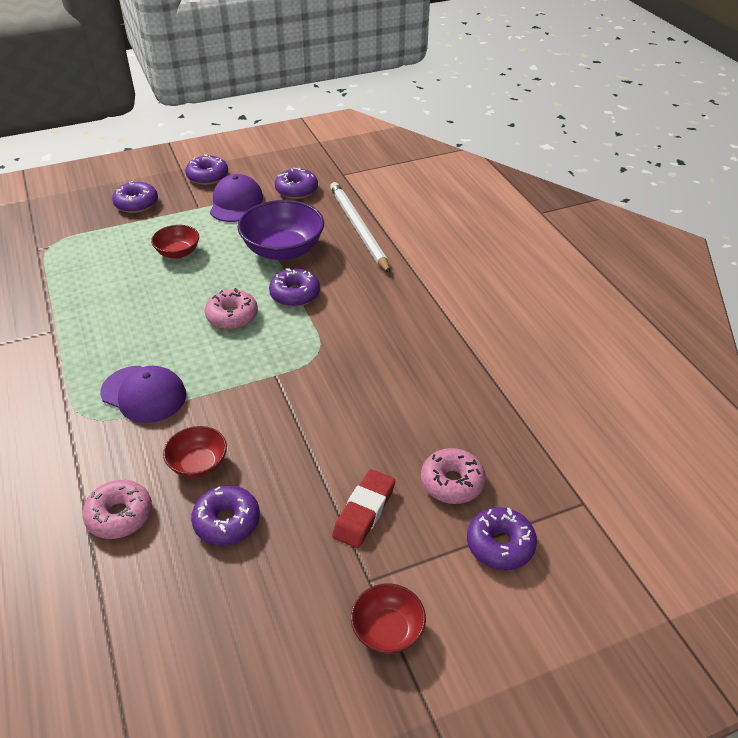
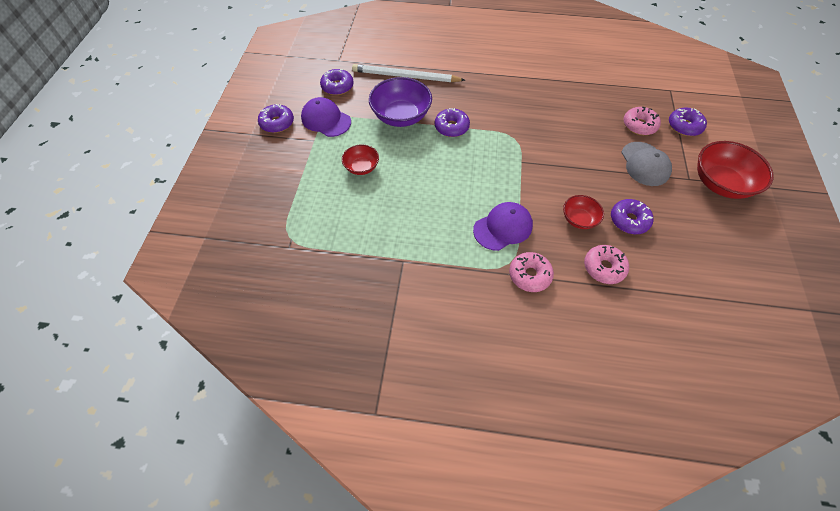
camera: 60 degrees left, 15 degrees up
purple donut [112,181,158,213] -> none
pink donut [205,288,258,329] -> pink donut moved to [509,252,554,292]
red eraser [332,469,395,548] -> grey cap [621,142,672,186]
red bowl [351,583,426,654] -> red bowl [697,141,774,199], size x1.81

